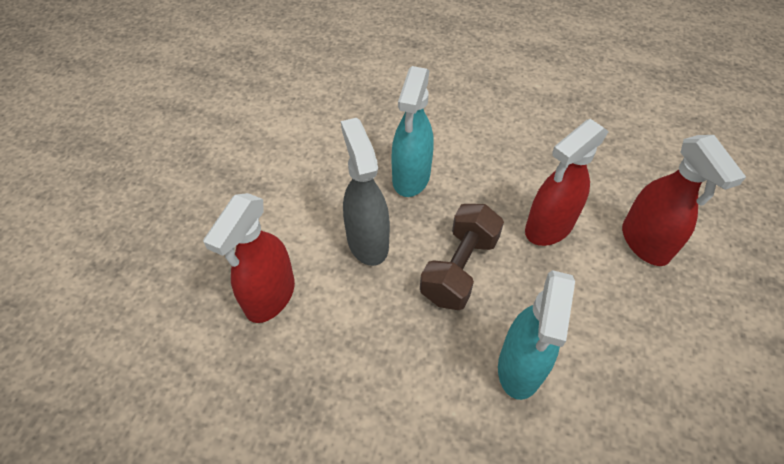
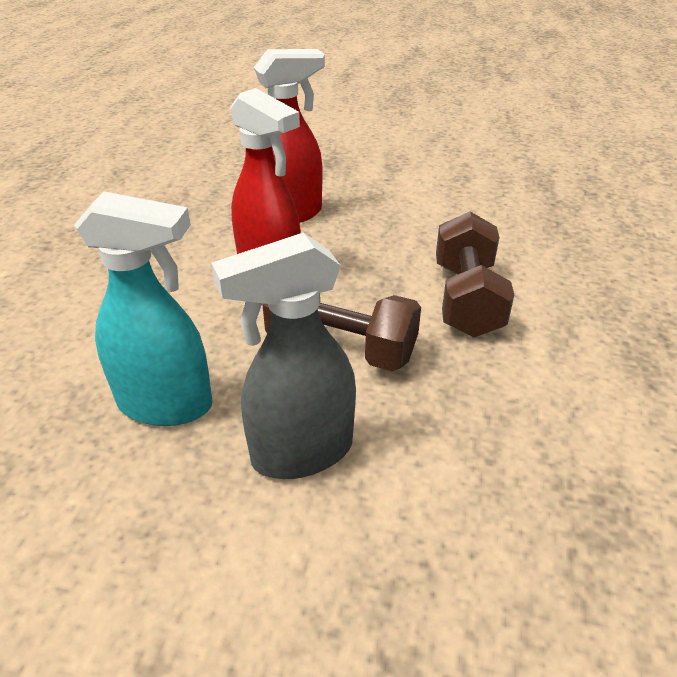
camera: 95 degrees left, 15 degrees down
red spray bottle [203,193,295,323] -> none
turquoise spray bottle [498,270,575,400] -> brown dumbbell [436,211,514,337]

